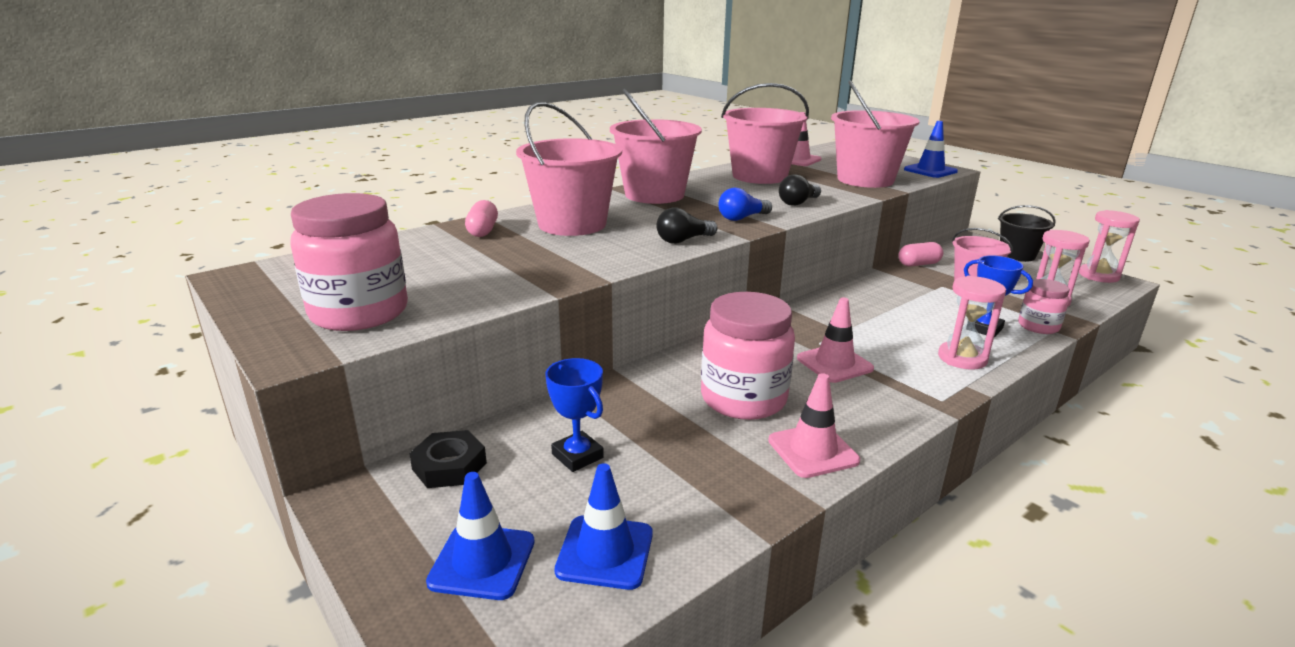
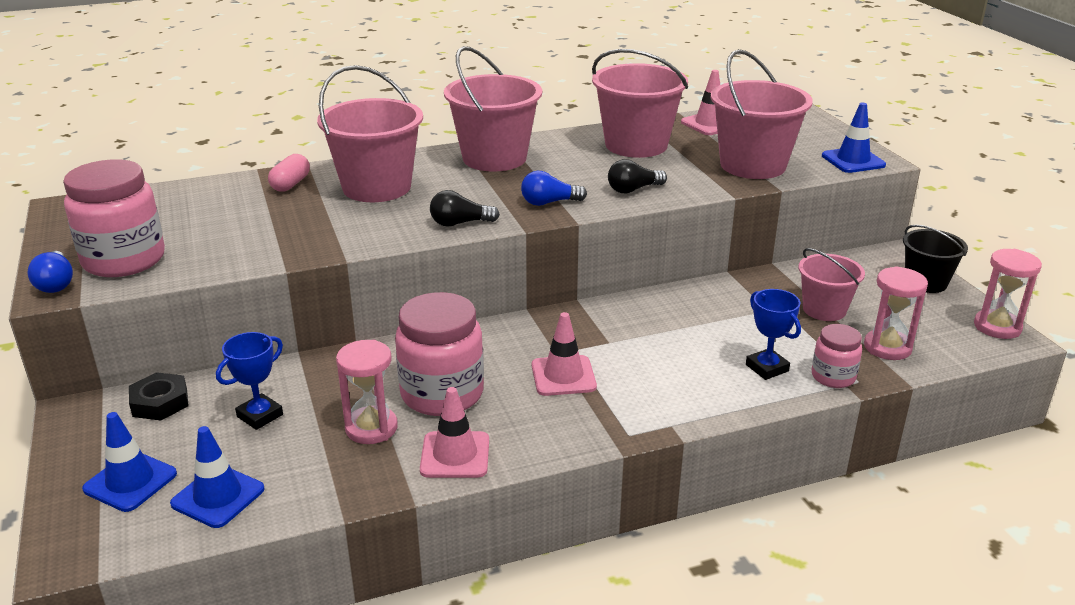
camera: 20 degrees right, 5 degrees up
blue trophy [546,358,604,472] -> blue trophy turned 60 degrees clockwise [216,332,283,430]
pink capsule [898,242,943,266] -> none
pink hourglass [938,276,1006,370] -> pink hourglass moved to [336,340,398,444]
none -> blue light bulb [27,251,73,293]

